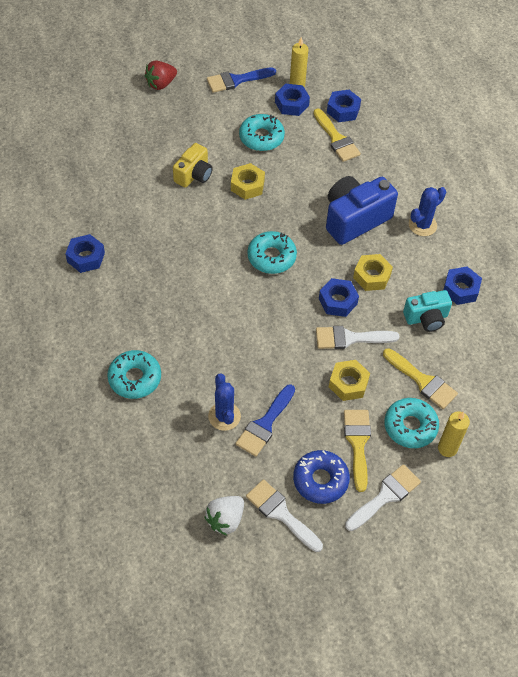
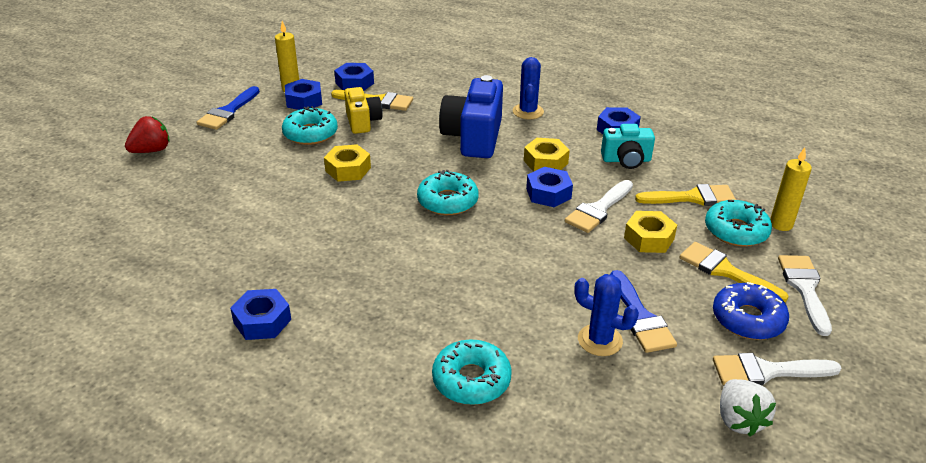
camera: 45 degrees left, 20 degrees down
red strawberry [145,60,177,90] -> red strawberry turned 135 degrees counterclockwise [125,116,170,153]
yellow camera [173,143,213,188] -> yellow camera moved to [344,87,382,134]
turquoise camera [403,290,452,332] -> turquoise camera turned 60 degrees clockwise [601,124,655,169]

